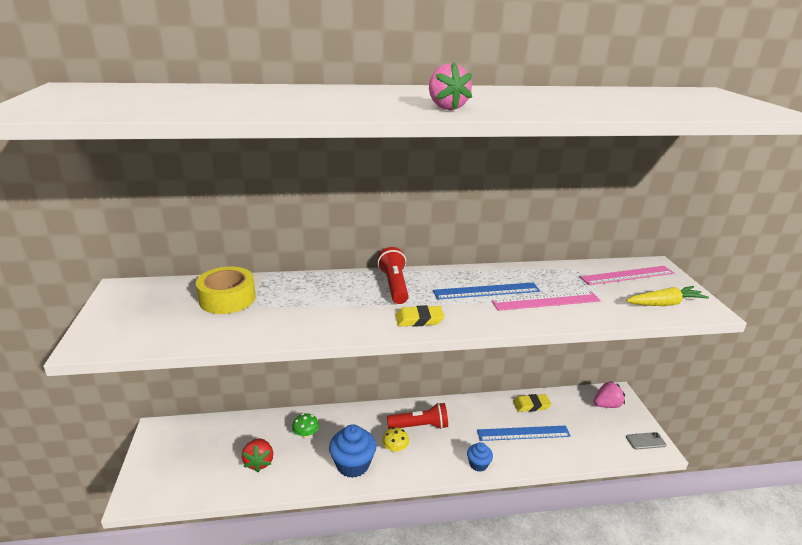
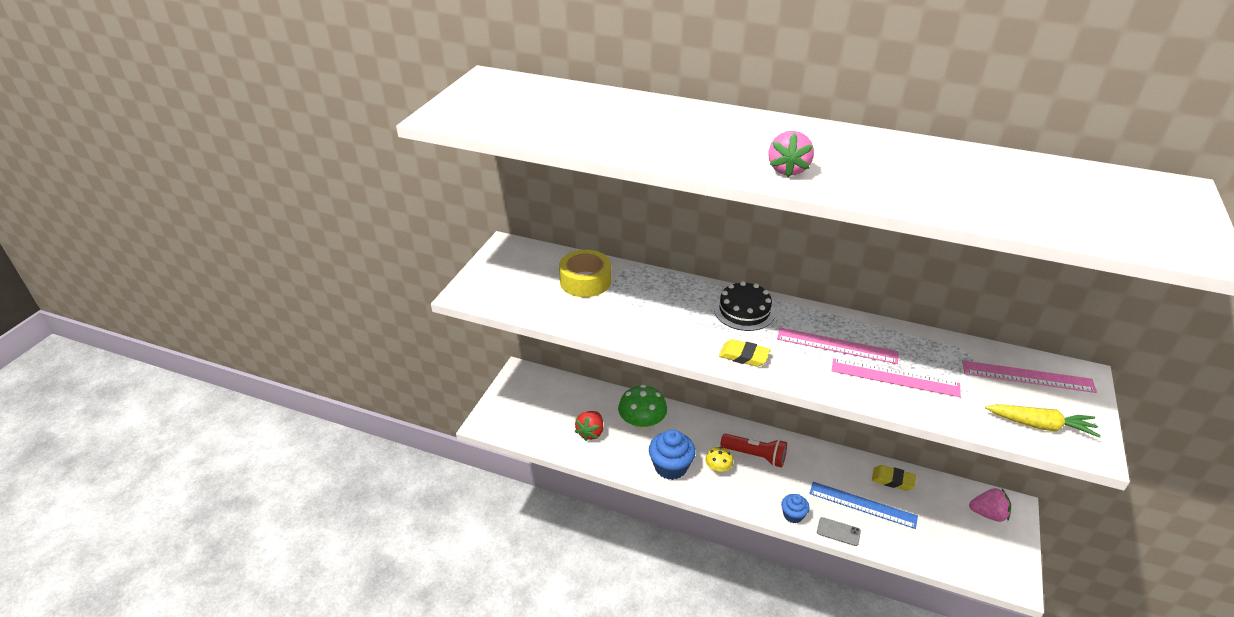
camera: 30 degrees right, 10 degrees up
green mushroom [292,413,319,438] -> green mushroom [618,385,667,430], size x1.84
red flashlight [377,247,408,304] -> black cake [714,281,775,331]
blue ruler [433,282,540,300] -> pink ruler [777,328,899,364]
grey phone [626,432,666,450] -> grey phone moved to [817,517,861,546]

